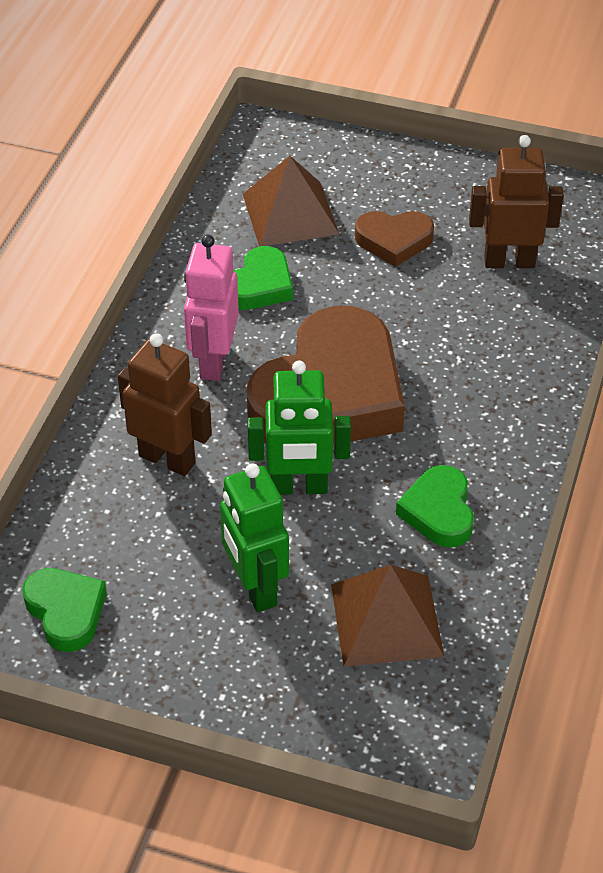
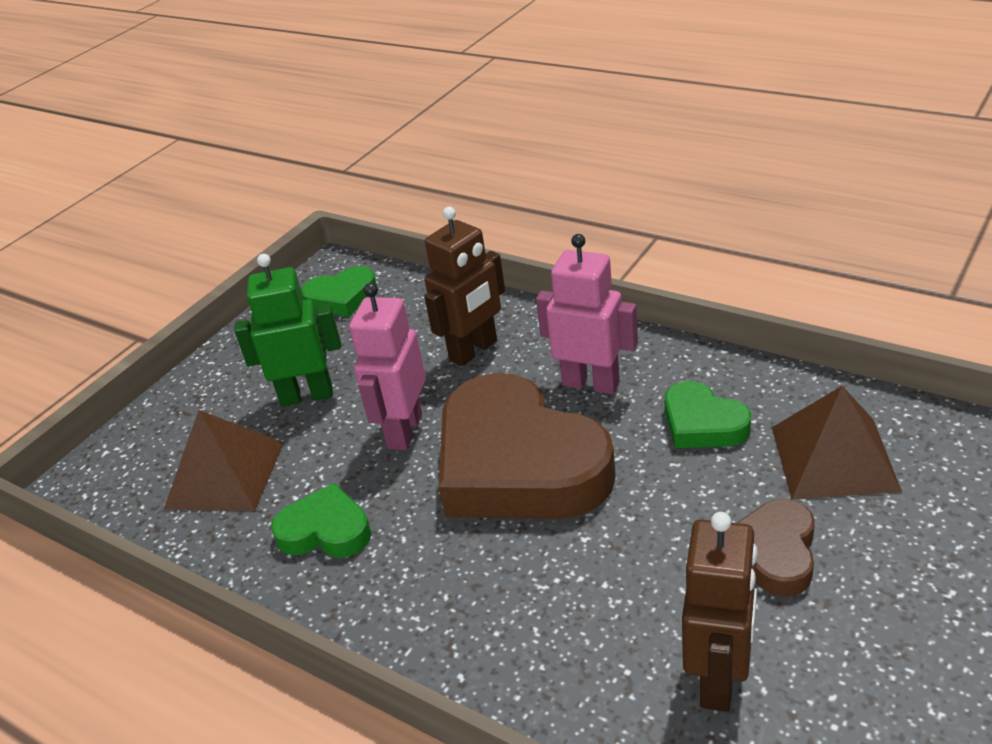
camera: 110 degrees right, 10 degrees down
green robot [248,361,351,495] -> pink robot [349,283,426,450]

